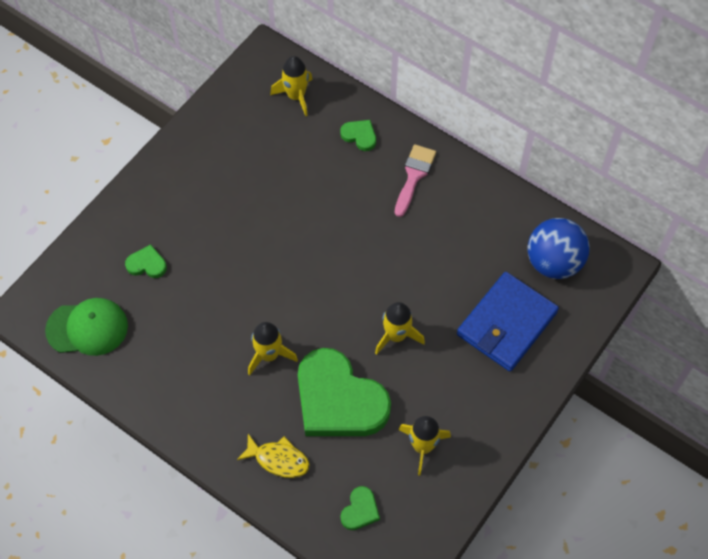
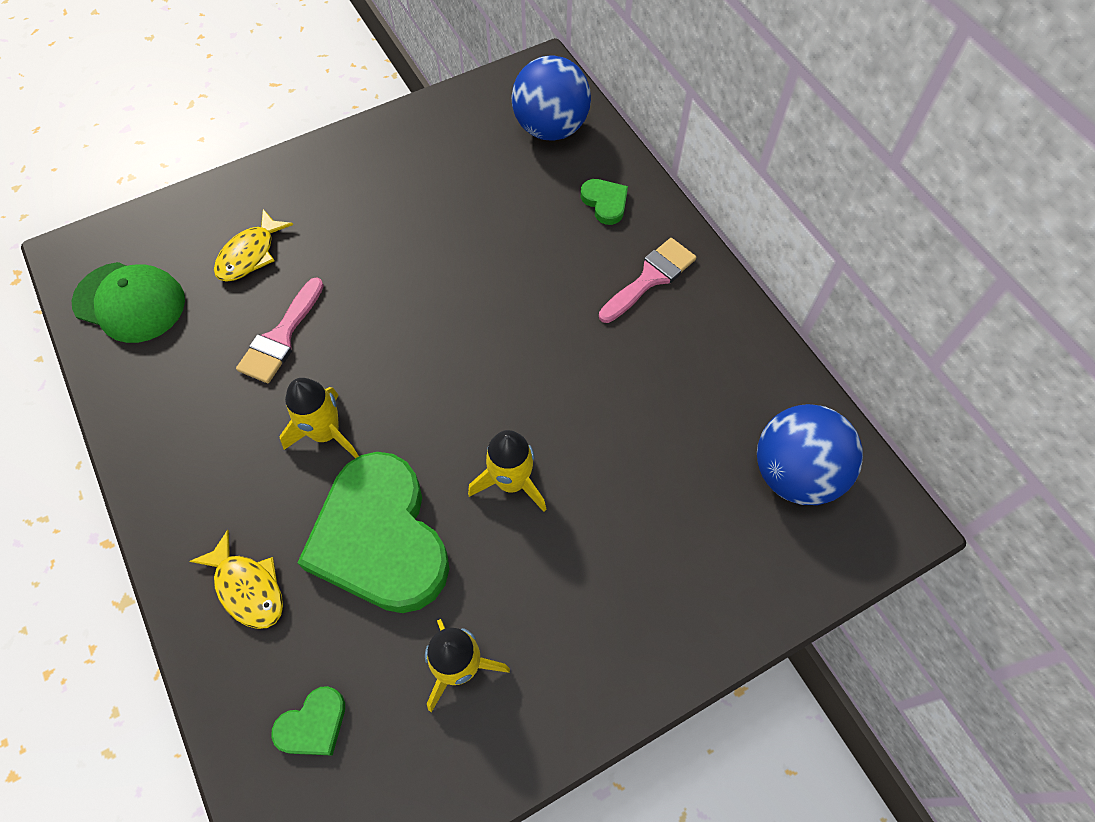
camera: 25 degrees right, 0 degrees up
green heart [125,244,167,278] -> yellow fish [214,209,293,282]
yellow rocket [270,56,313,116] -> blue ball [511,55,591,141]
blue wallet [457,272,559,371] -> none
none -> pink brush [236,277,324,383]

